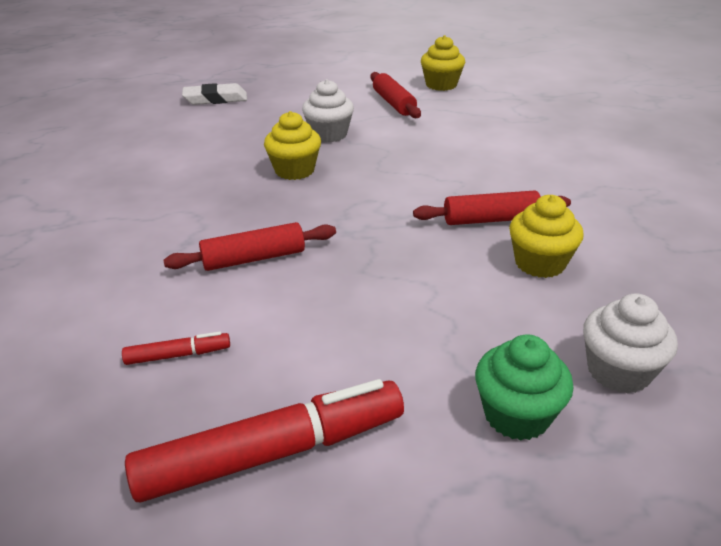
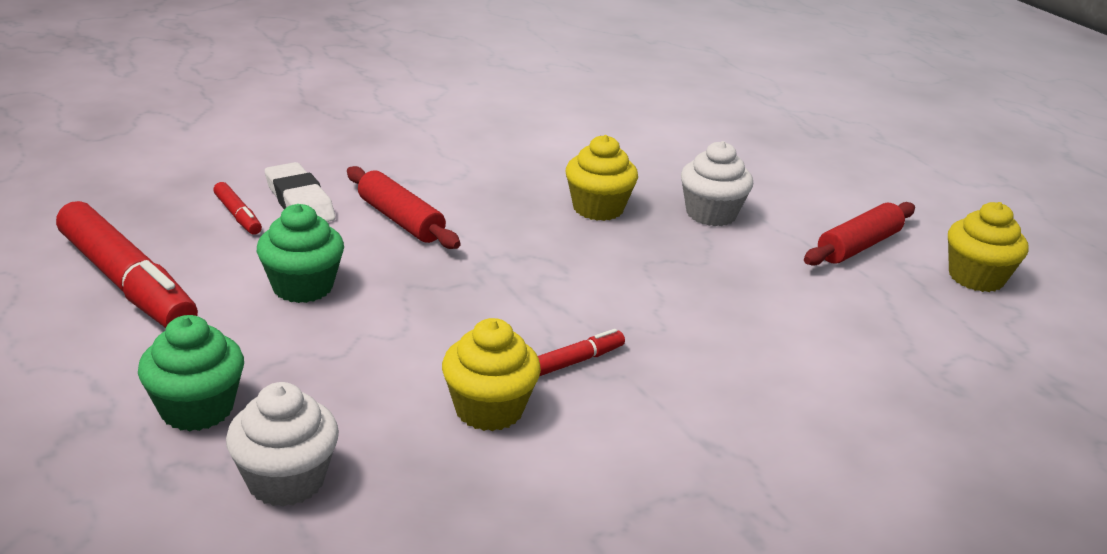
camera: 65 degrees right, 5 degrees down
white eraser [182,83,247,105] -> white eraser moved to [265,162,336,222]
red rolling pin [413,190,571,225] -> red marker [538,329,625,376]
none -> green cupcake [257,204,344,303]

